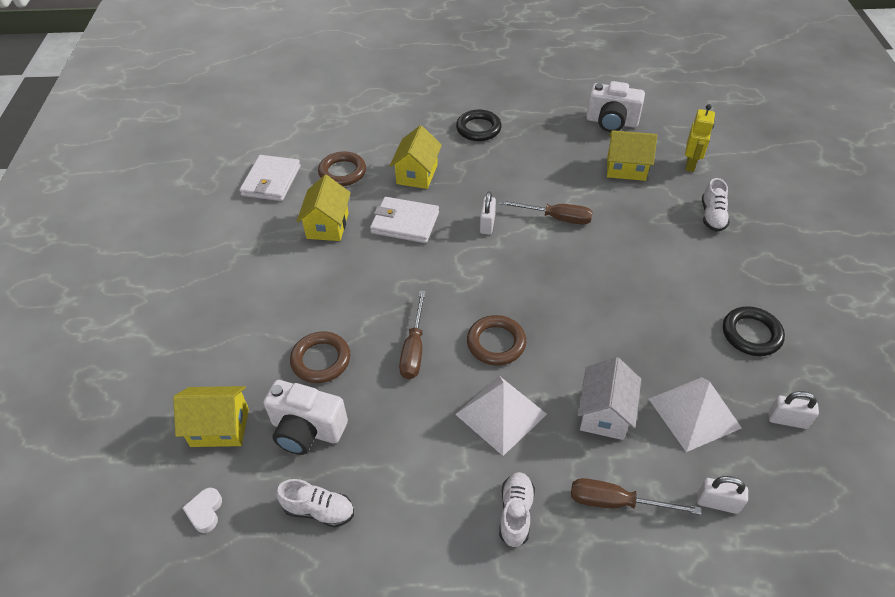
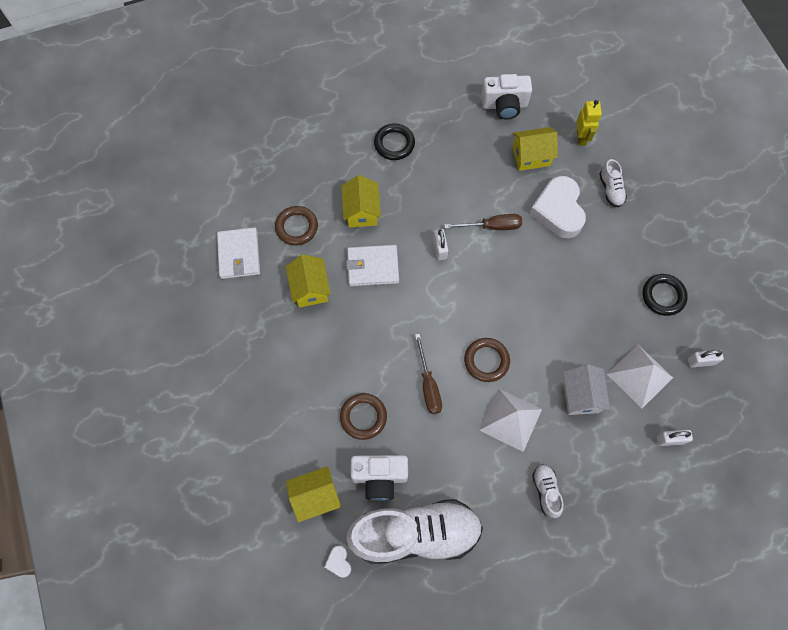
camera: 20 degrees left, 20 degrees up
white shoe [276,479,354,527] -> white shoe [346,499,483,564], size x2.41
brown screwdriver [571,478,701,515] -> none
none -> white heart [529,176,586,238]

